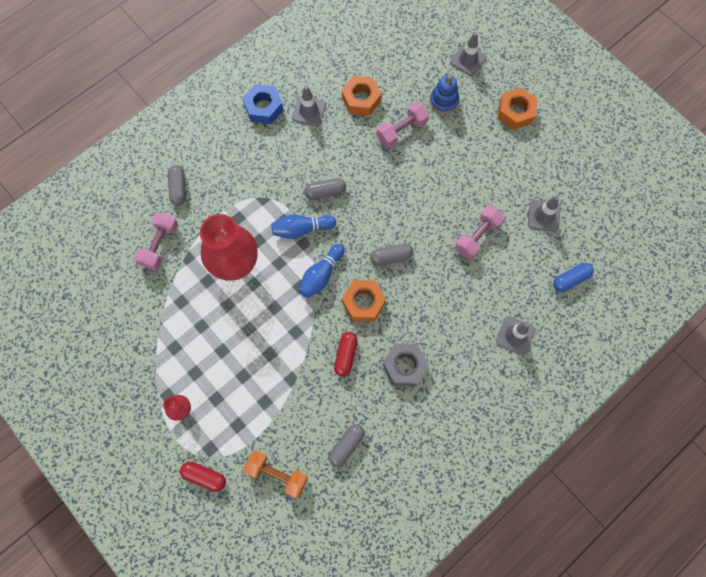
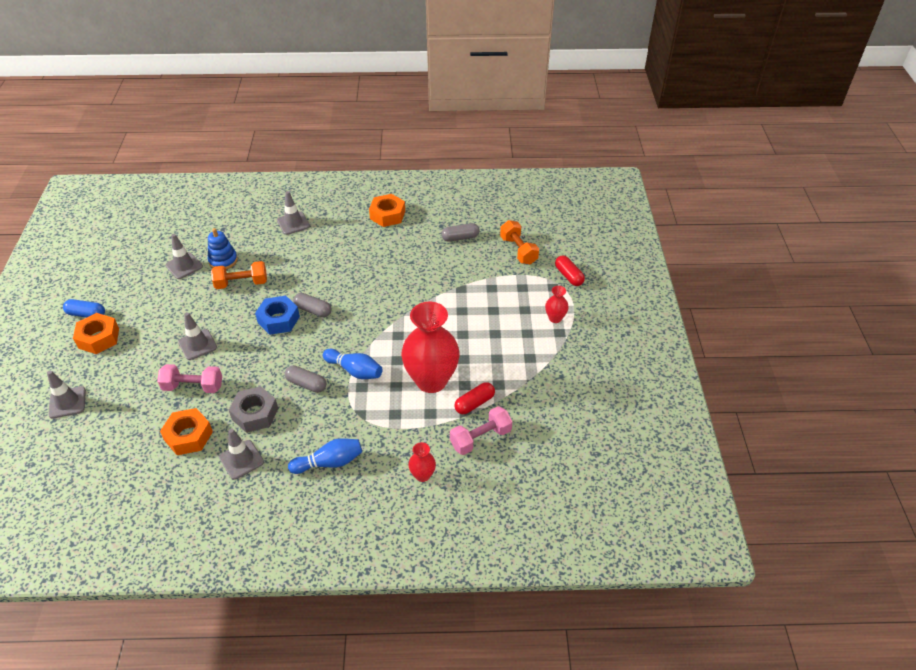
camera: 140 degrees left, 25 degrees down
grey capsule [168,165,186,205] -> red vase [408,442,436,482]
blue nut [243,84,284,124] -> blue nut moved to [255,296,300,335]
blue bowling pin [299,244,345,298] -> blue bowling pin moved to [288,438,362,474]
red capsule [334,332,358,377] -> red capsule moved to [454,382,495,414]
orange nut [342,280,386,321] -> orange nut moved to [369,194,405,227]
grey nut [383,344,429,386] -> grey nut moved to [229,386,278,433]
blue stacking toy [430,75,459,114] -> blue stacking toy moved to [208,228,238,269]
pink dumbbell [455,206,505,259] -> orange dumbbell [211,261,267,289]
blue capsule [553,263,594,292] -> blue capsule moved to [63,299,105,318]
none -> grey traffic cone [178,312,217,360]

